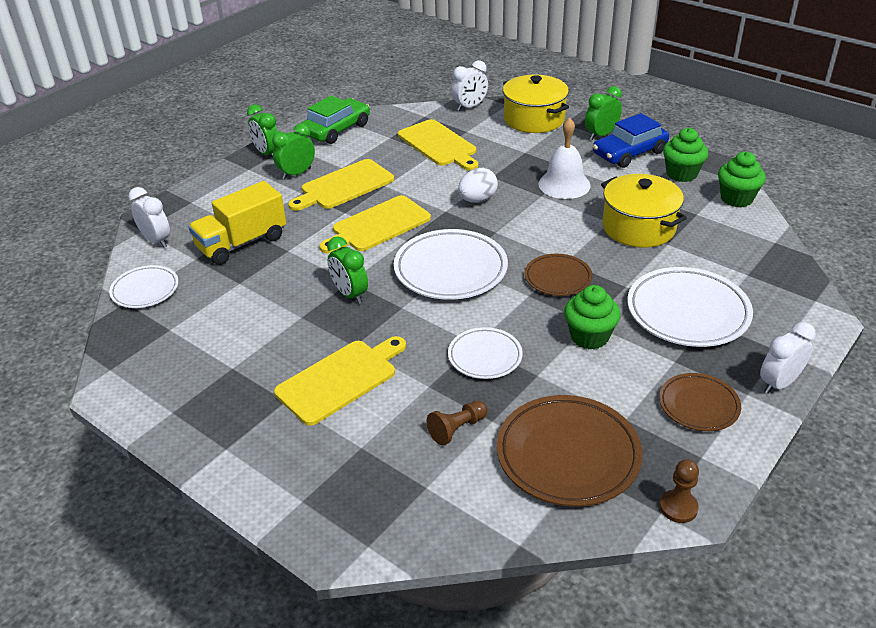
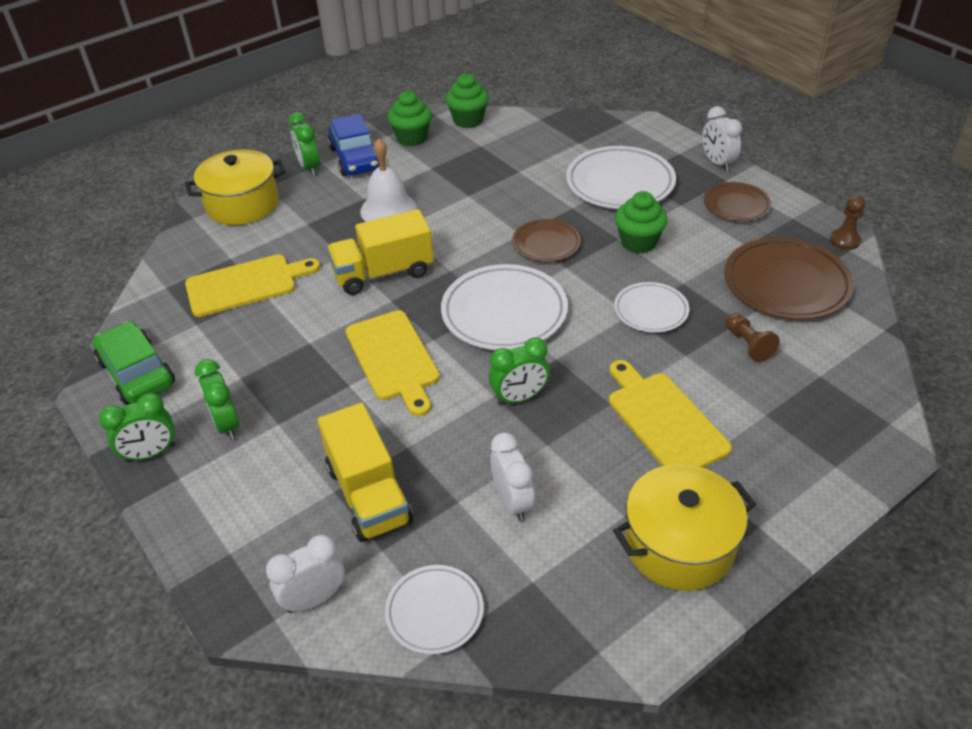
camera: 75 degrees left, 5 degrees up
yellow cutting board [288,159,394,211] -> none
white clock [451,60,488,111] -> white clock moved to [490,432,535,521]
white egg [458,168,498,203] -> yellow truck [327,209,434,295]
yellow pot [601,174,687,248] -> yellow pot moved to [613,464,756,591]

